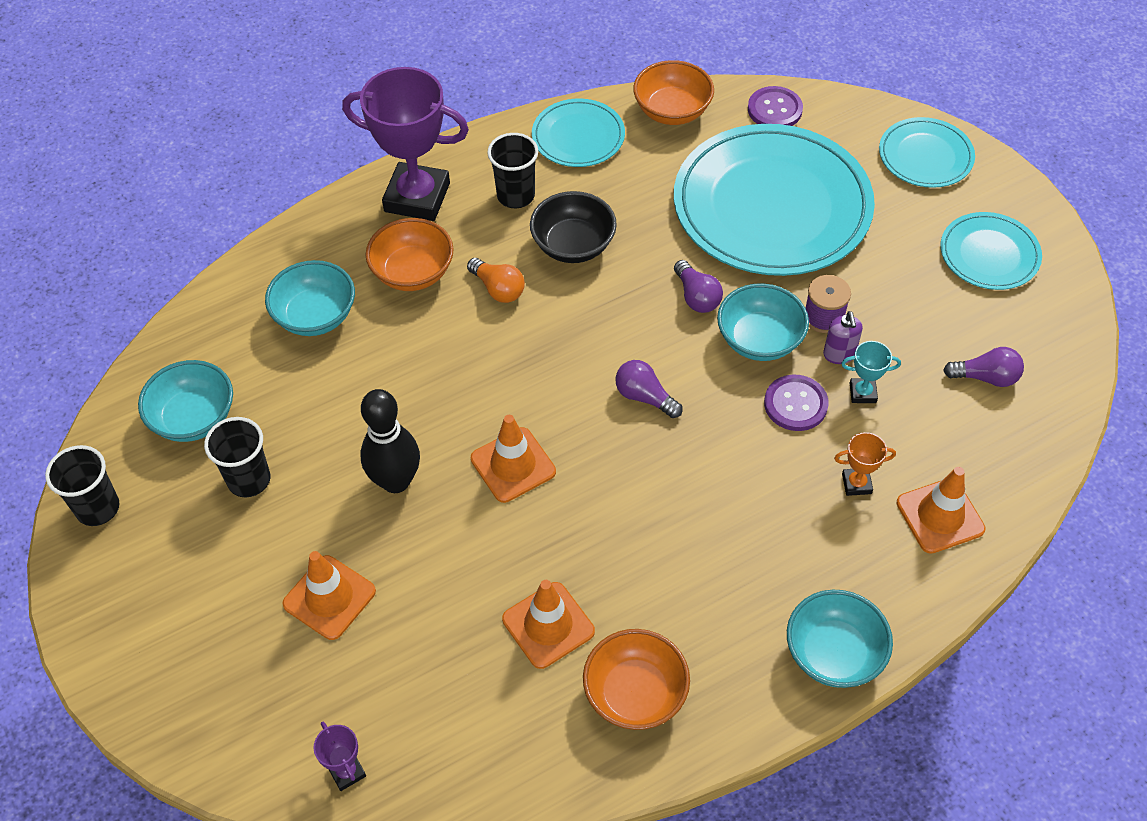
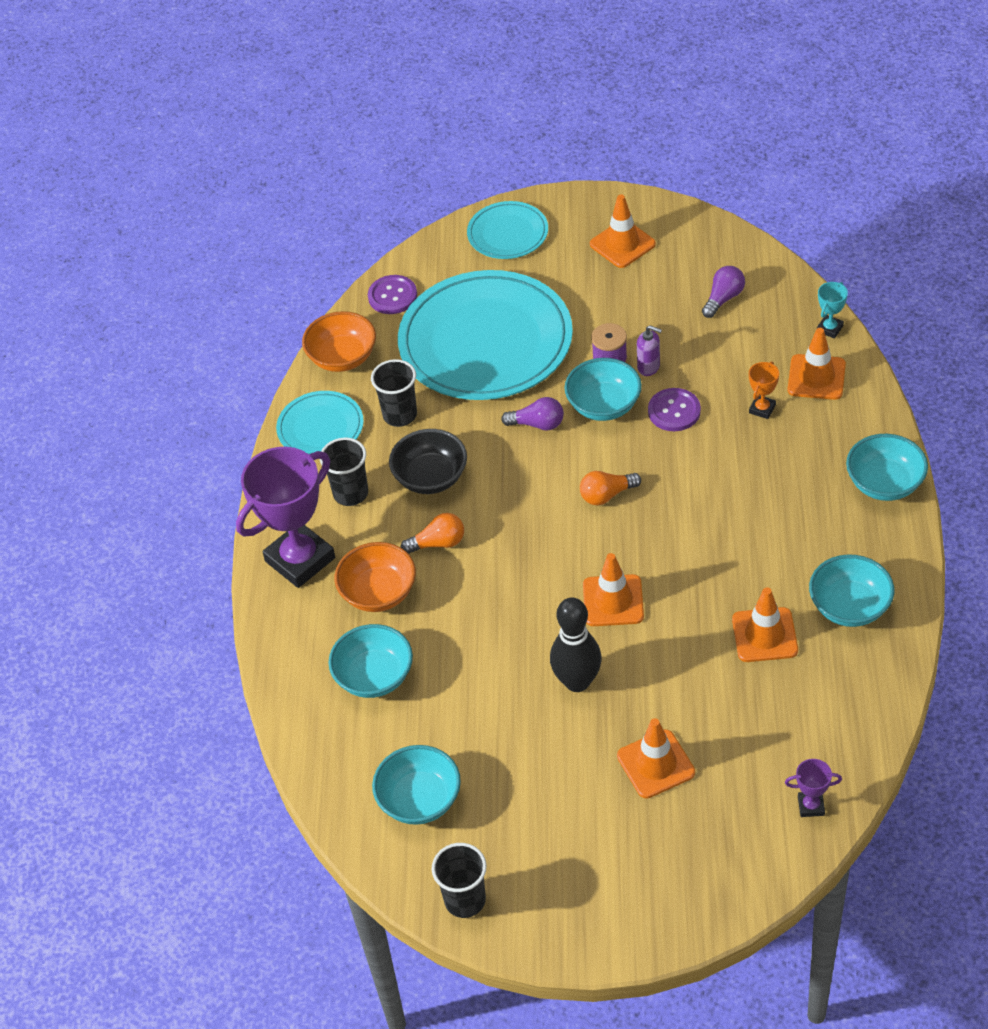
camera: 55 degrees left, 5 degrees down
black cup [204,417,270,497] -> black cup moved to [371,359,417,427]
orange bowl [583,629,690,730] -> turquoise bowl [809,554,894,627]
purple light bulb [616,360,683,418] -> orange light bulb [580,471,641,505]
turquoise trophy [841,341,901,403] -> turquoise trophy moved to [817,282,848,339]
turquoise plate [941,212,1042,290] -> orange traffic cone [590,194,656,268]

